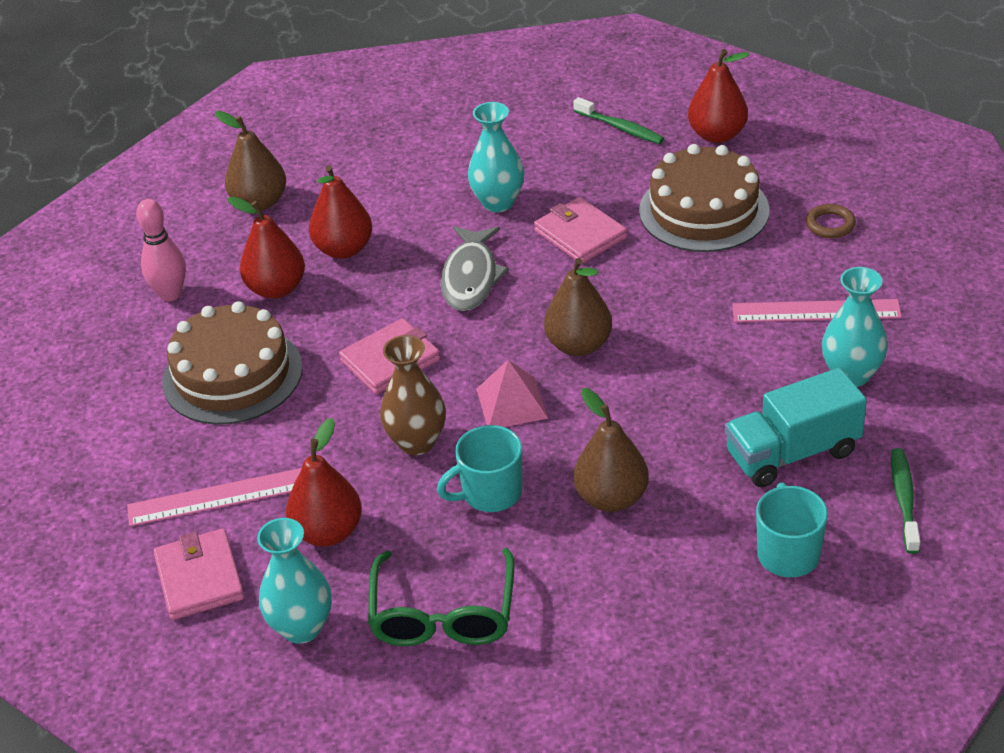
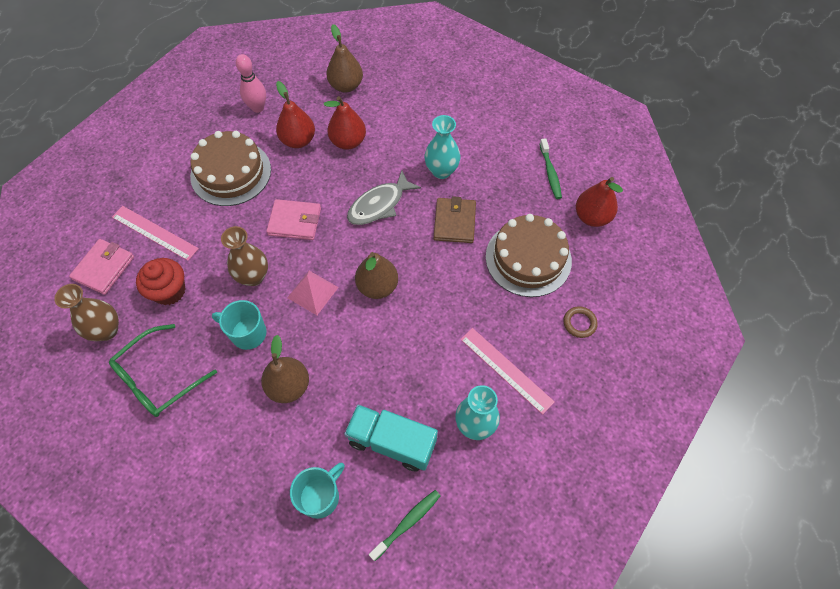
camera: 40 degrees right, 20 degrees up
turquoise vase [257,518,332,644] -> brown vase [54,284,119,341]
red pear [286,418,362,547] -> red cupcake [136,258,185,305]
pink wallet [534,197,627,264] -> brown wallet [434,196,476,243]

